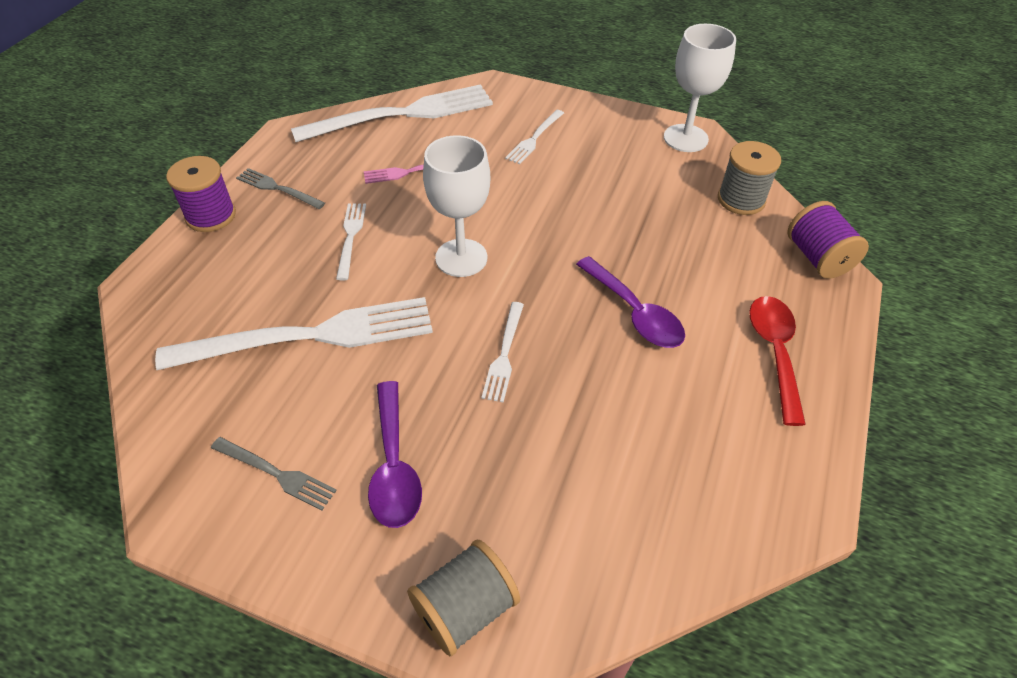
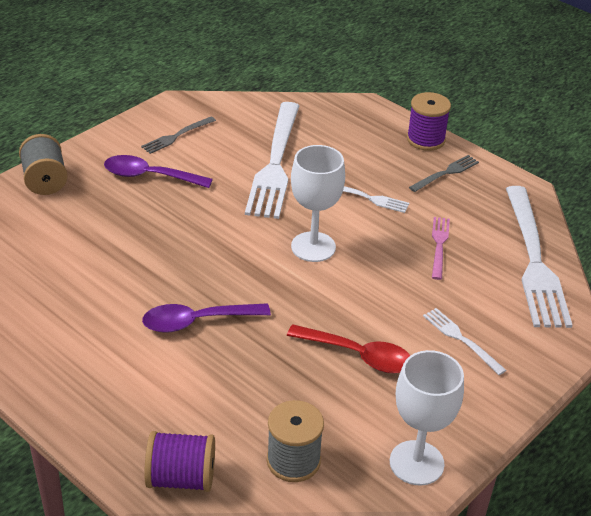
camera: 110 degrees right, 10 degrees down
white fork [481,302,524,403] -> none
red spoon [749,296,806,426] -> red spoon moved to [287,325,411,374]

